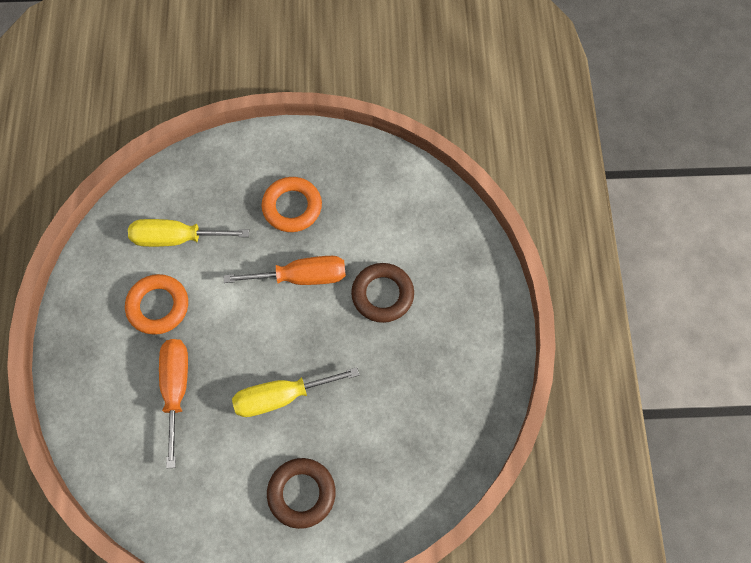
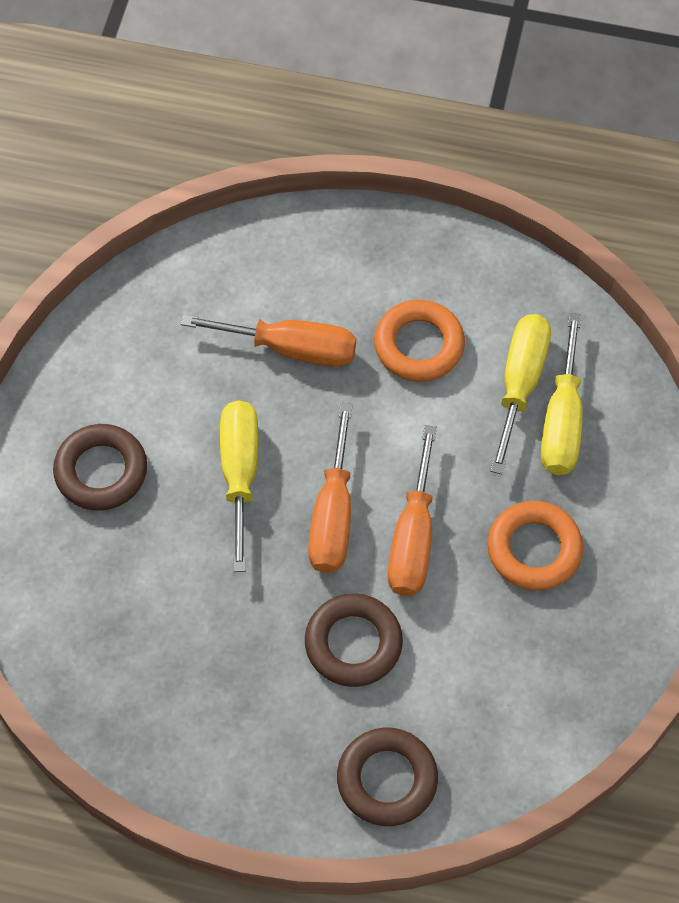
camera: 105 degrees right, 5 degrees down
none -> orange screwdriver [308,403,353,573]
none -> brown ring [337,728,438,826]
none -> yellow screwdriver [541,313,582,475]

